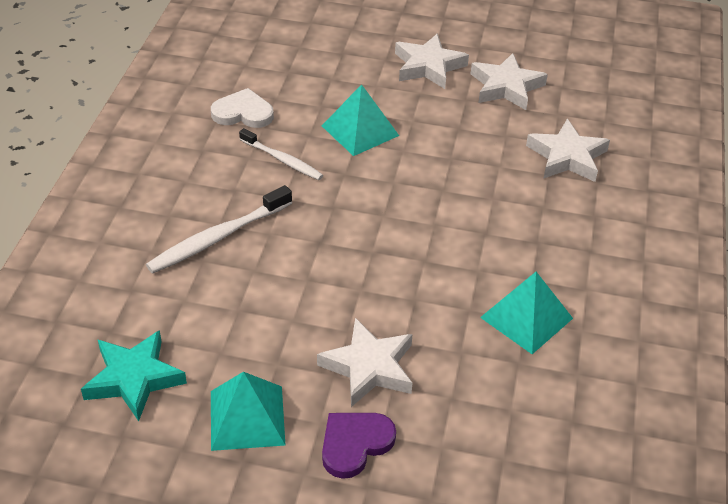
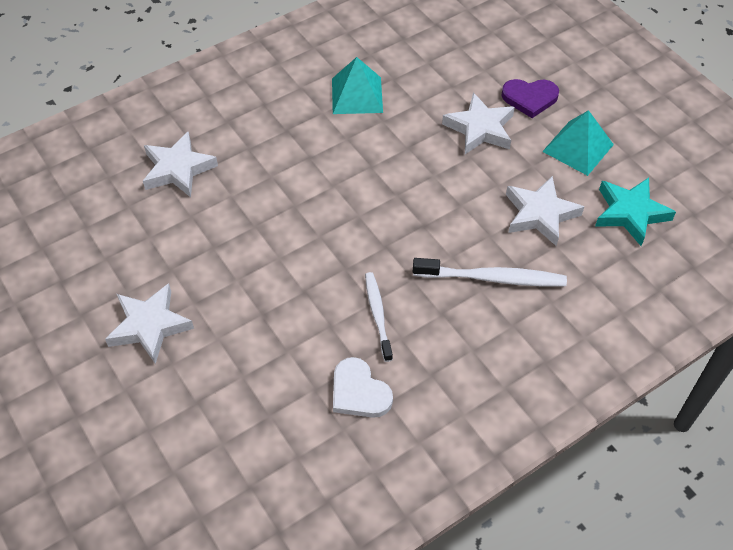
camera: 135 degrees left, 10 degrees up
turquoise pyramid [322,84,399,156] -> none
white star [471,53,548,110] -> white star moved to [506,176,584,246]

